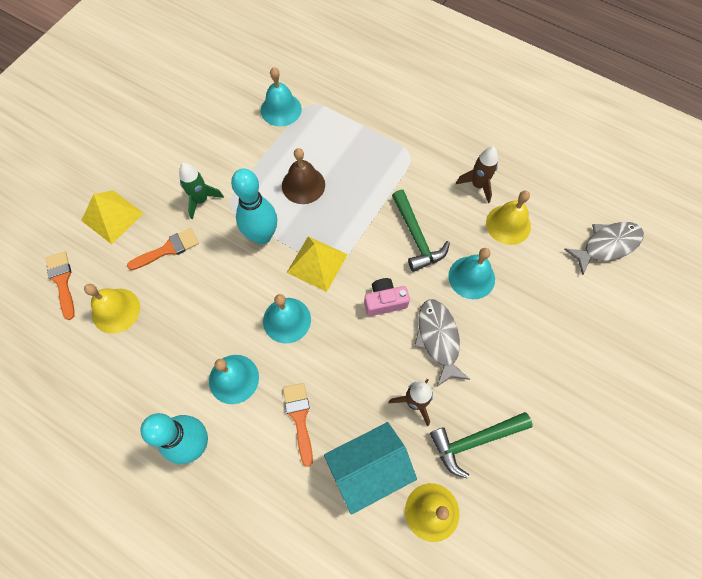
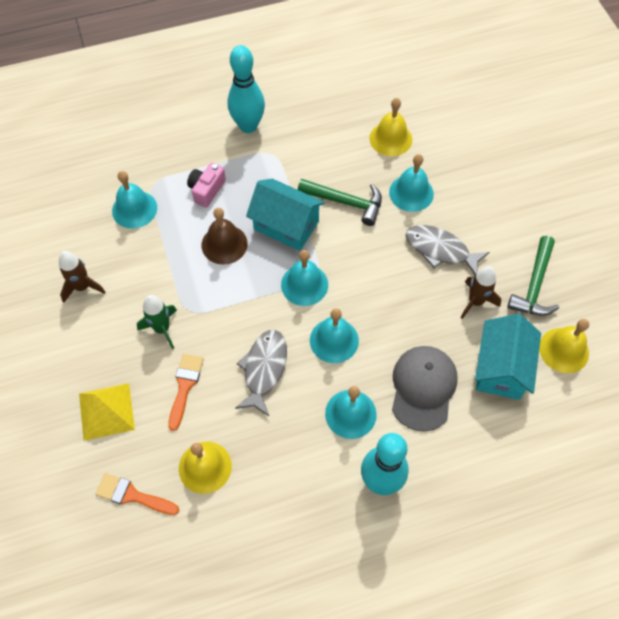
camera: 50 degrees left, 5 degrees down
turquoise bowling pin [231,168,277,244] -> turquoise bowling pin moved to [228,45,265,133]
orange brush [283,383,313,467] -> grey cap [392,346,457,432]
yellow pyramid [286,236,348,292] -> turquoise bell [281,250,328,306]
pink camera [364,278,410,316] -> pink camera moved to [187,163,226,208]
brown rocket [456,147,498,203] -> brown rocket moved to [59,251,106,303]
grey fish [564,222,644,275] -> grey fish moved to [235,330,287,416]
none -> turquoise house [246,179,325,251]

